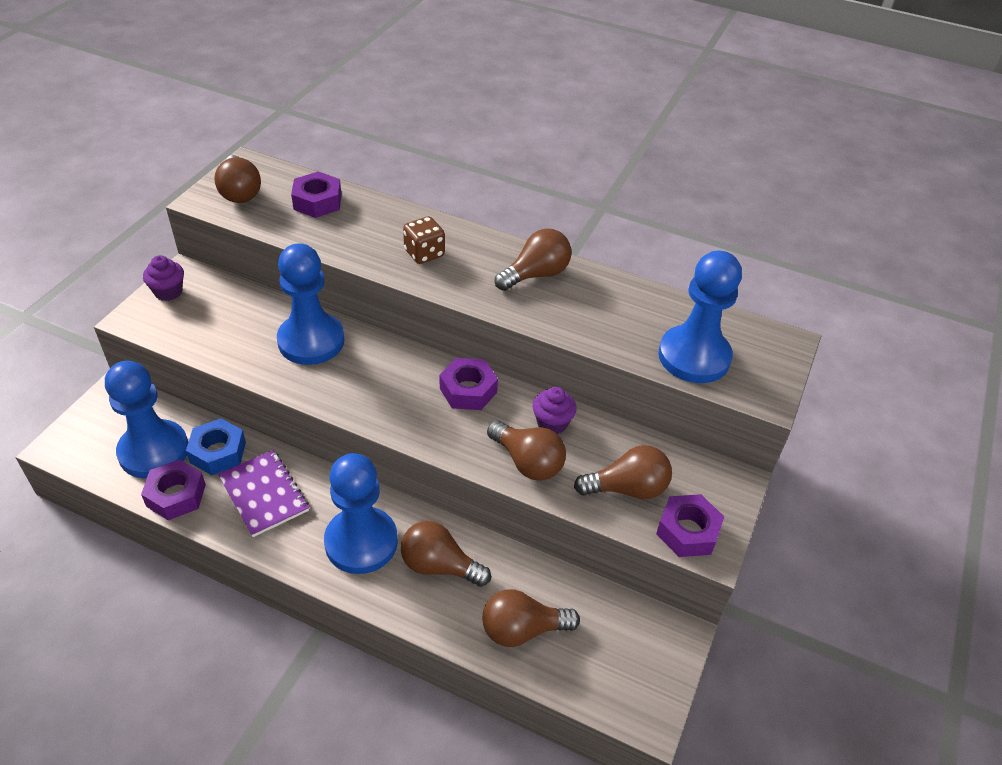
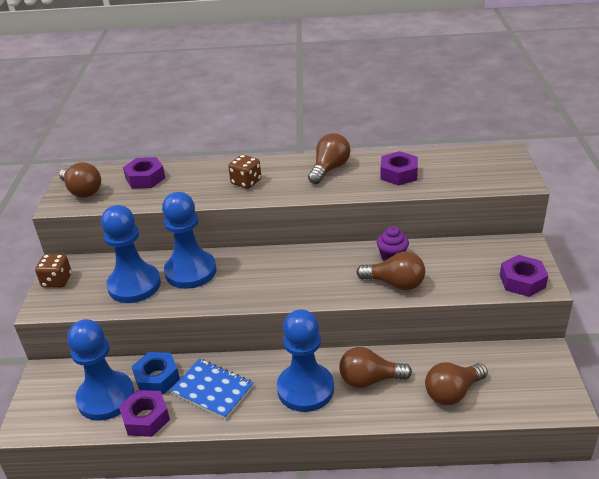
camera: 20 degrees left, 10 degrees down
purple cupcake [143,255,184,301] -> brown dice [35,254,72,288]
purple notebook [218,450,309,537] -> blue notebook [170,359,254,419]
purple nut [440,358,498,410] -> purple nut moved to [380,151,418,186]
brown light bulb [574,445,672,499] -> none
blue pawn [658,251,742,383] -> blue pawn moved to [101,205,161,303]

